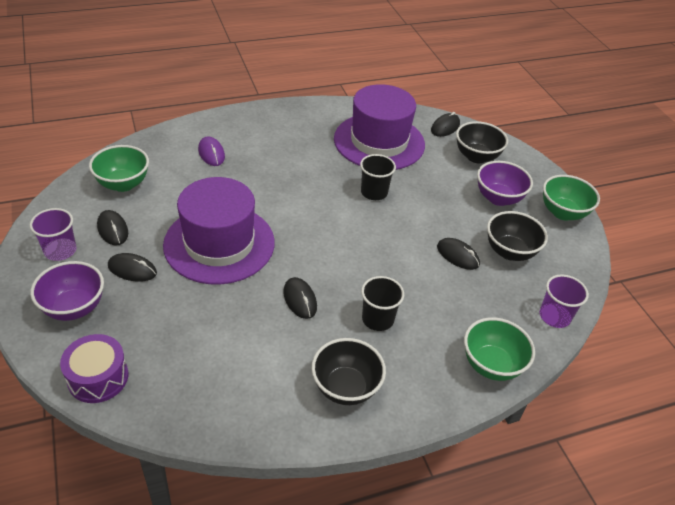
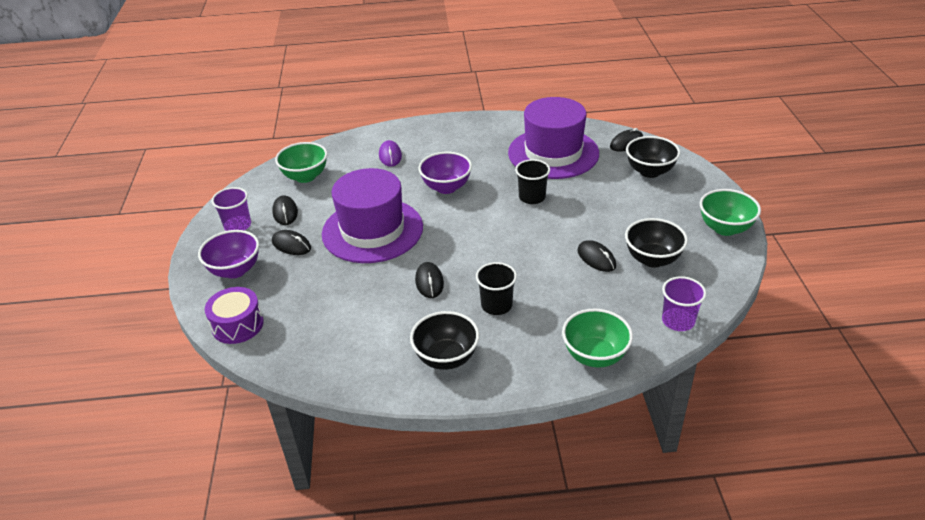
camera: 20 degrees right, 5 degrees down
purple bowl [477,161,533,206] -> purple bowl moved to [418,152,472,194]

